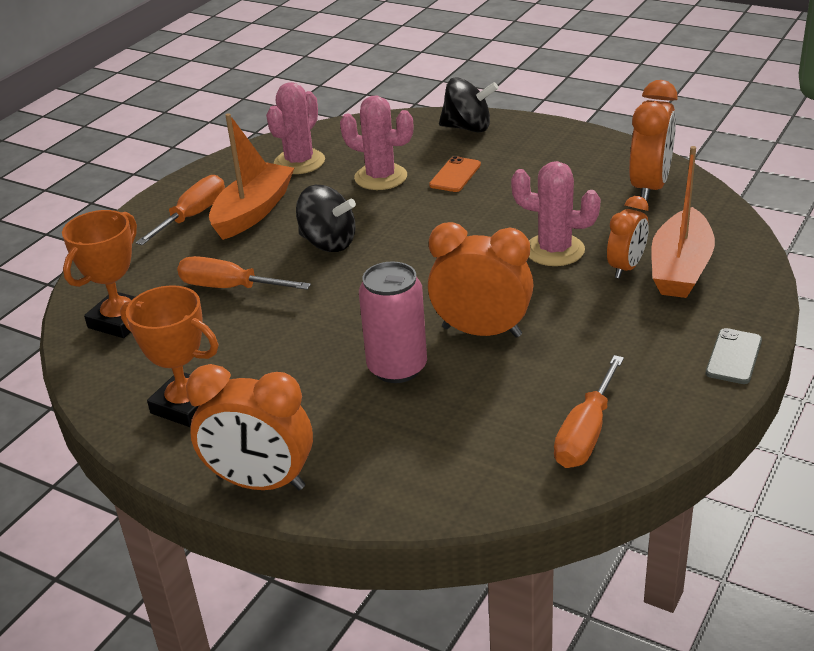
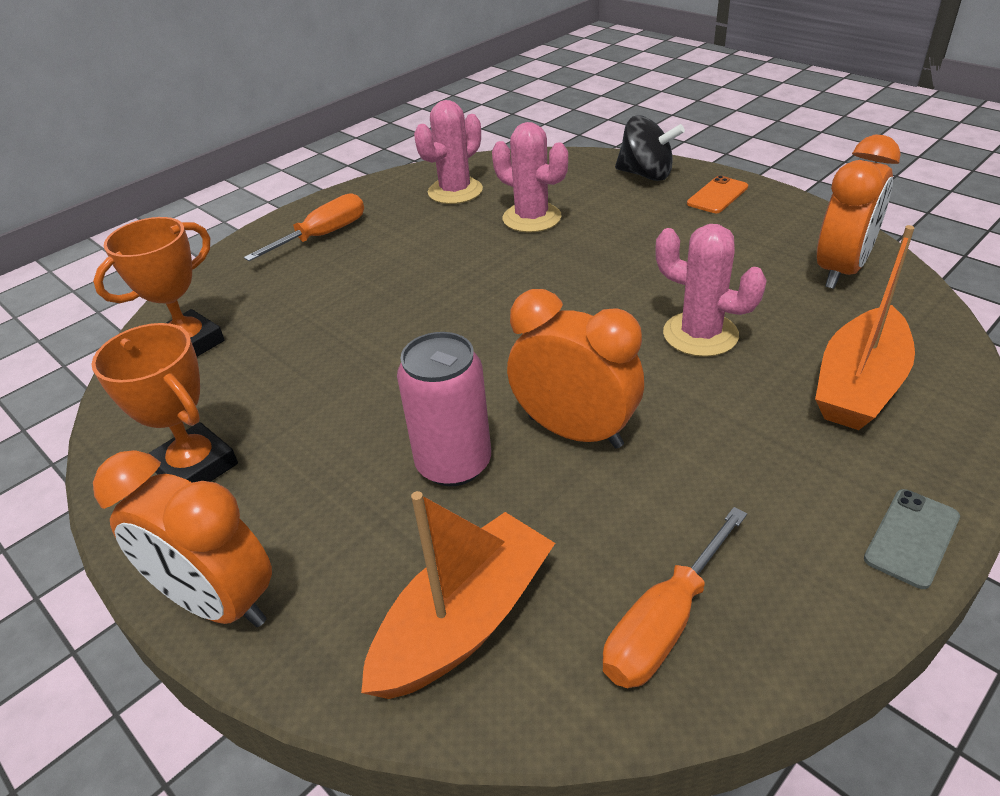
camera: 15 degrees right, 5 degrees up
orange screwdriver [177,256,311,290] -> none
orange boat [209,113,294,240] -> orange boat moved to [361,491,555,699]
black spinning top [296,185,356,252] -> none
orange phone [429,156,481,192] -> orange phone moved to [687,175,748,213]
orange clock [607,196,649,279] -> none

